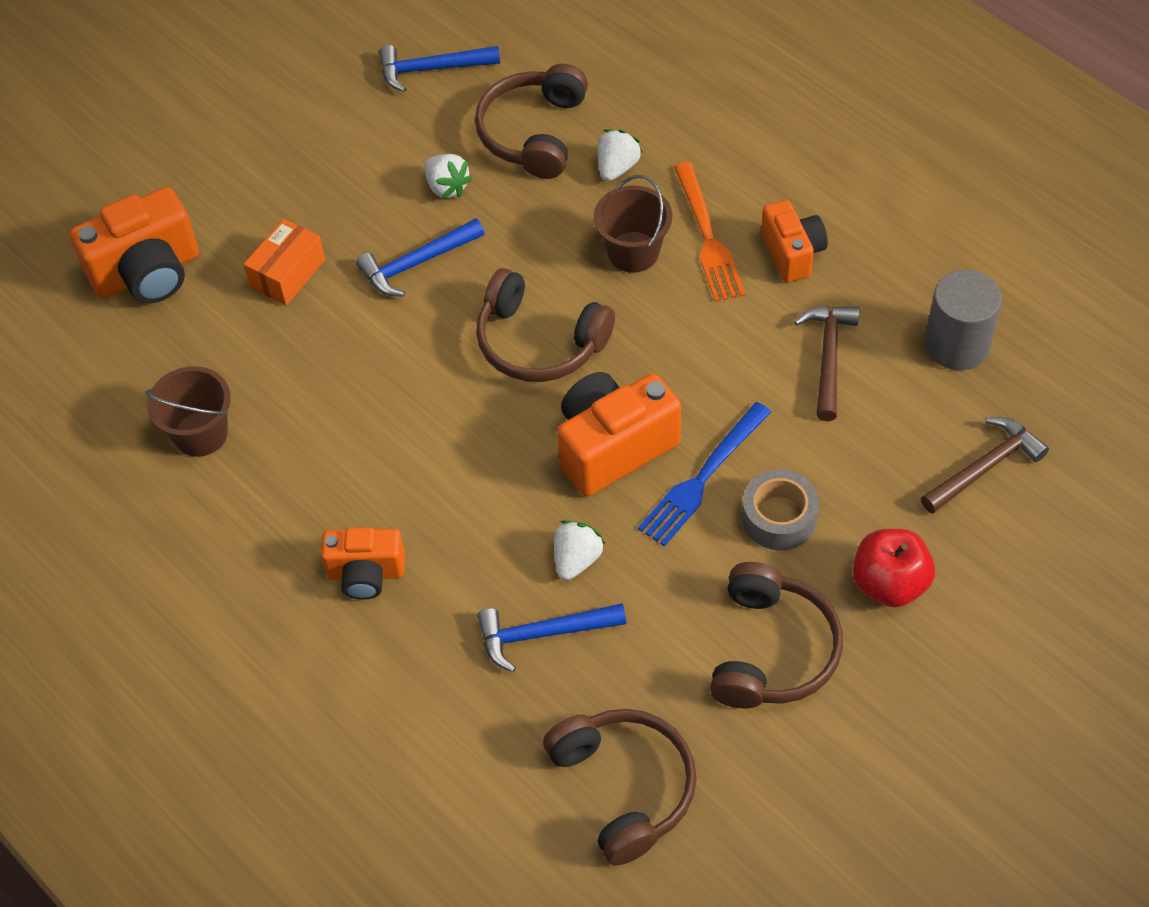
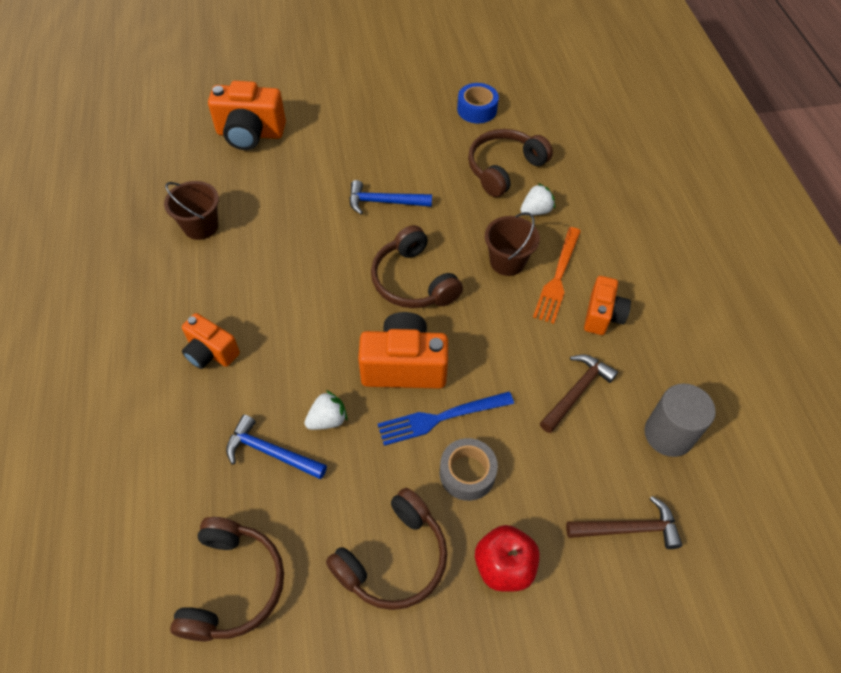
camera: 30 degrees right, 0 degrees up
orange box [243,219,325,305] -> none
blue hammer [379,45,500,92] -> blue tape [457,83,499,124]
white strawberry [424,154,473,199] -> none

